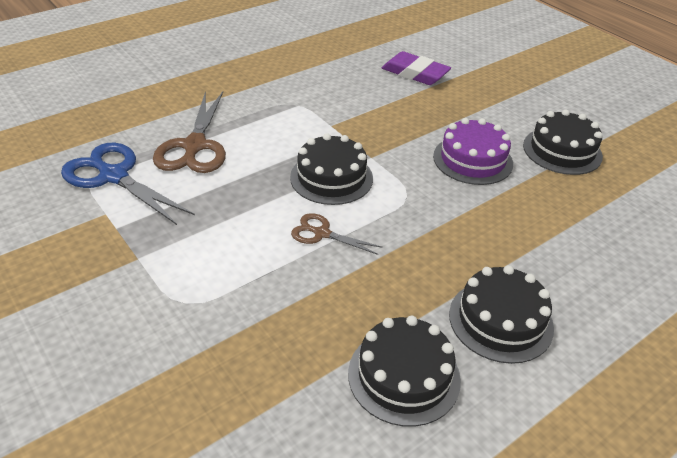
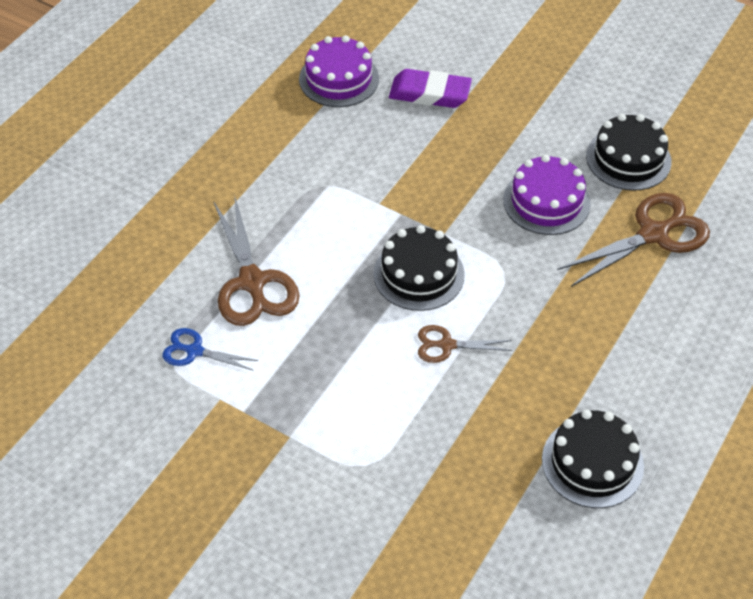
camera: 20 degrees left, 10 degrees up
blue scissors [61,143,195,225] -> blue scissors [163,328,258,371], size x0.54
black cake [449,265,554,364] -> none
none -> purple cake [299,35,379,107]
none -> brown scissors [557,193,710,287]

